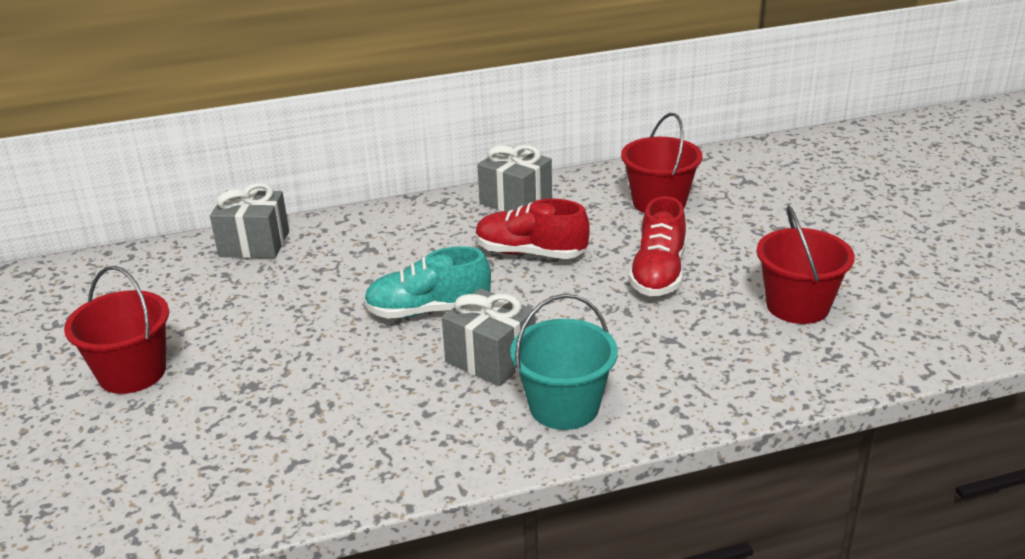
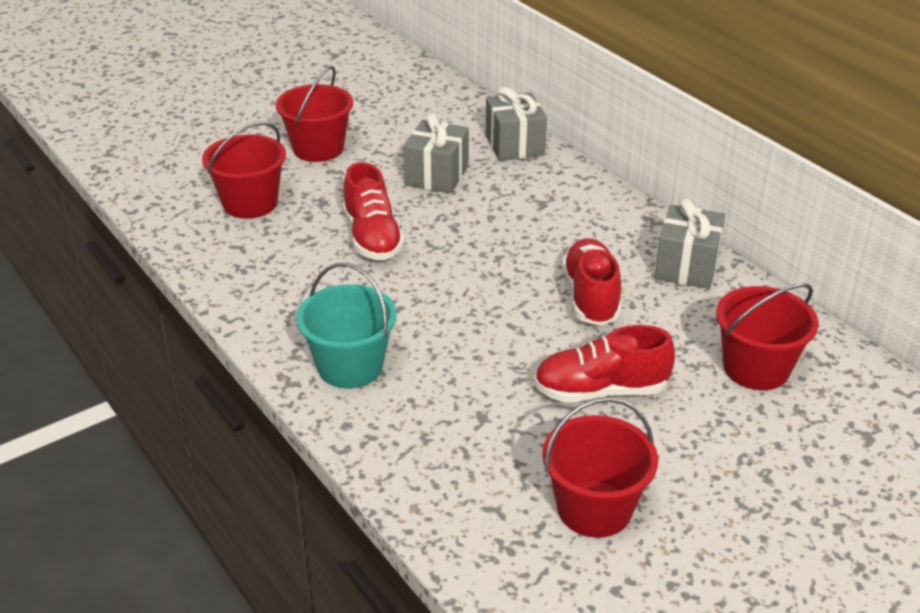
camera: 70 degrees right, 5 degrees up
turquoise shoe [364,246,491,319] -> none
grey gift [442,288,536,386] -> grey gift moved to [403,113,469,194]
none -> red bucket [202,122,286,219]
none -> red shoe [343,162,405,261]

